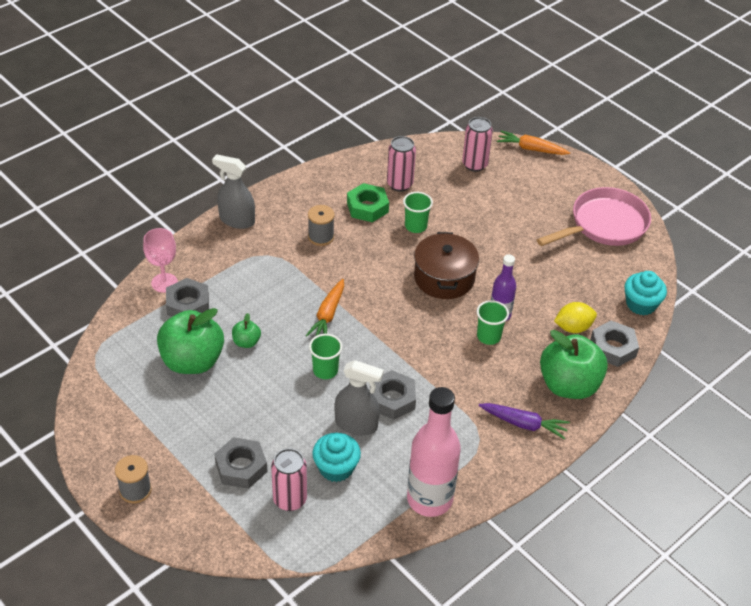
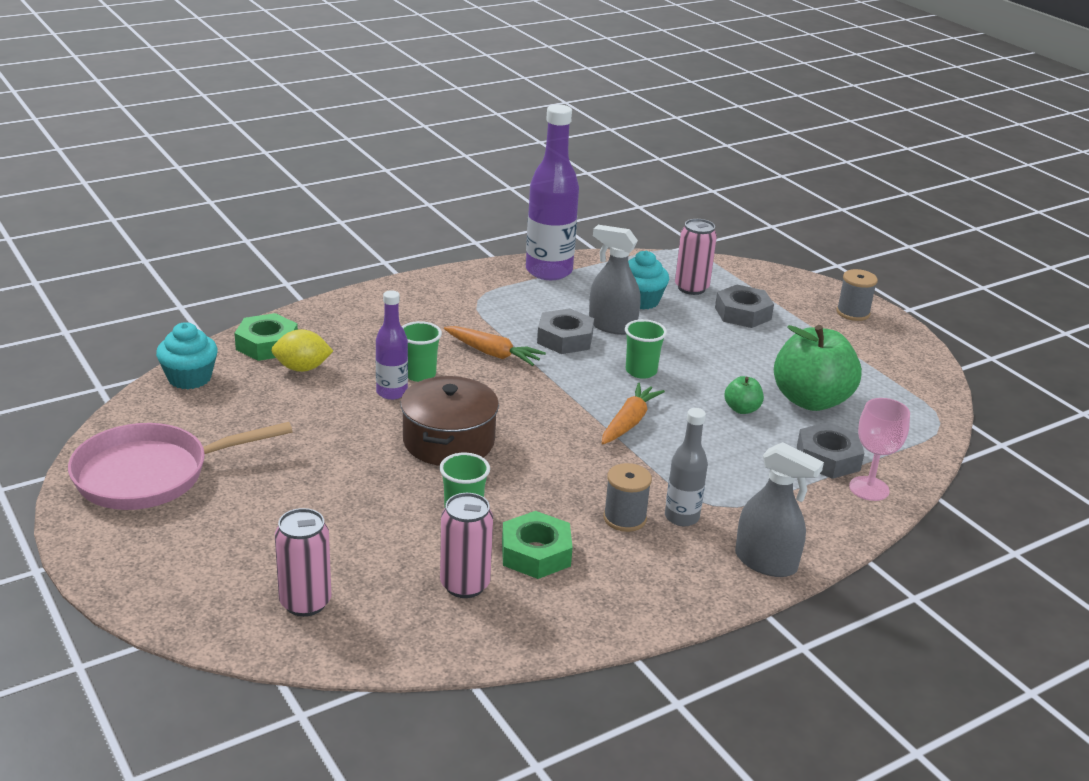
camera: 170 degrees left, 15 degrees down
pink bottle [407,387,461,517] -> purple bottle [526,104,579,280]
purple carrot [479,403,570,439] -> none
orange carrot [497,130,570,155] -> orange carrot moved to [444,326,546,366]
green apple [540,330,608,399] -> none
grey nut [590,320,639,367] -> green nut [234,313,298,361]
none -> grey bottle [665,408,708,526]

